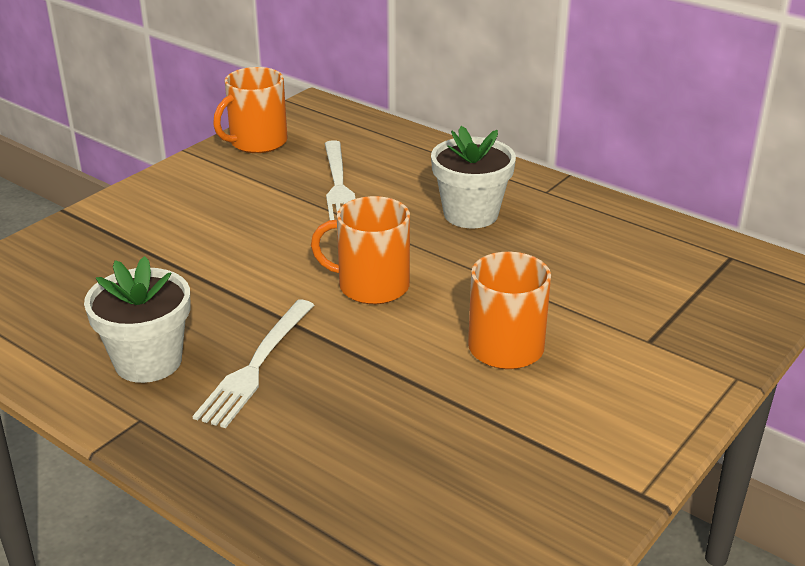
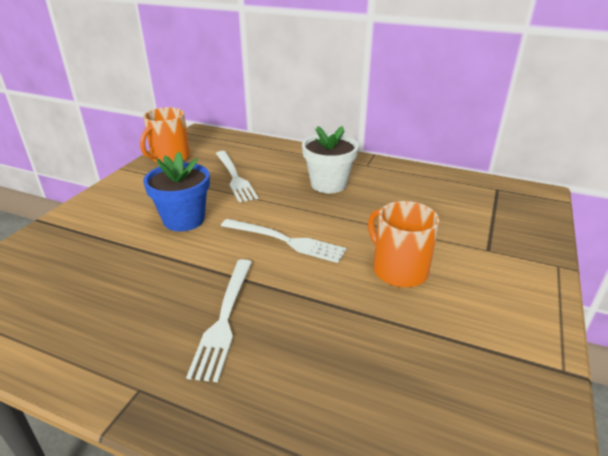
camera: 15 degrees left, 0 degrees up
white flower pot [84,256,191,383] -> none
orange mug [311,196,410,304] -> white fork [221,219,347,263]
none -> blue flower pot [143,152,210,231]

